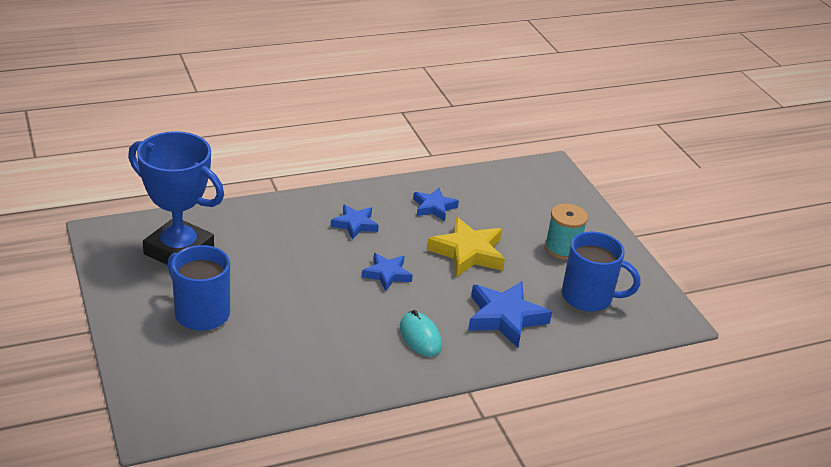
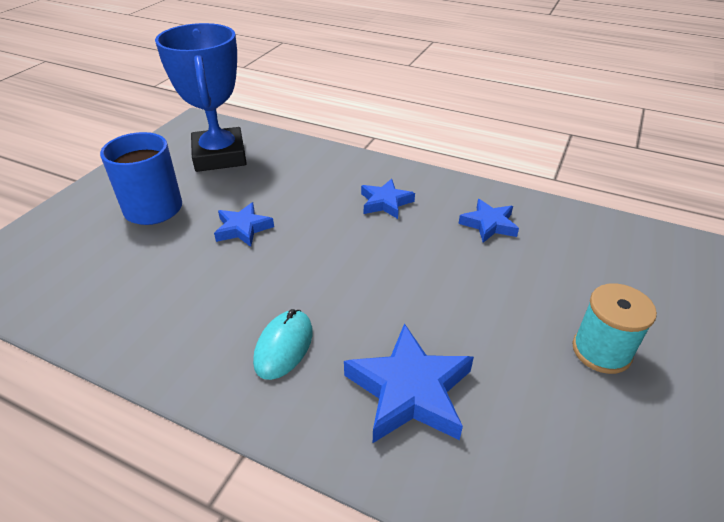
camera: 50 degrees right, 5 degrees up
blue star [362,253,413,291] -> blue star moved to [214,202,274,247]
yellow star [427,217,505,277] -> none
blue mug [562,231,641,312] -> none

